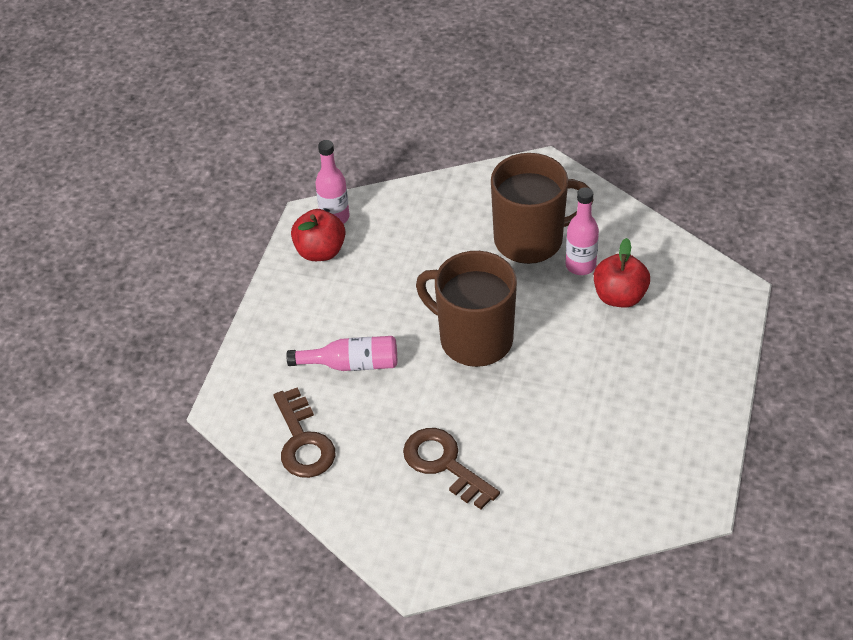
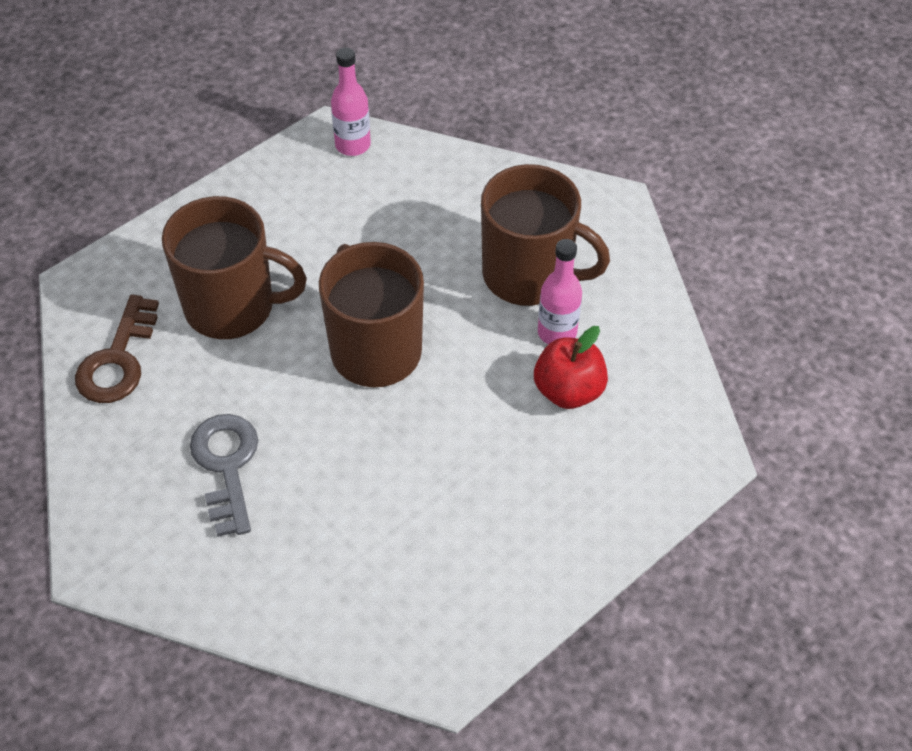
camera: 30 degrees right, 5 degrees up
pink bottle [287,336,397,371] -> brown mug [162,196,307,339]
red apple [291,209,345,261] -> none
brown key [403,428,500,509] -> grey key [190,414,258,537]

